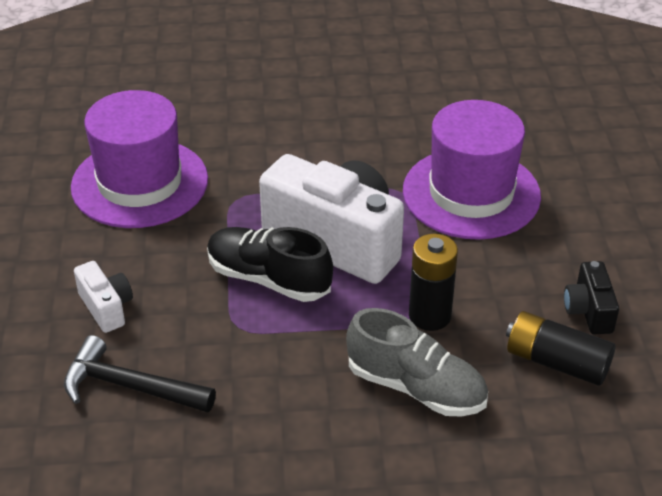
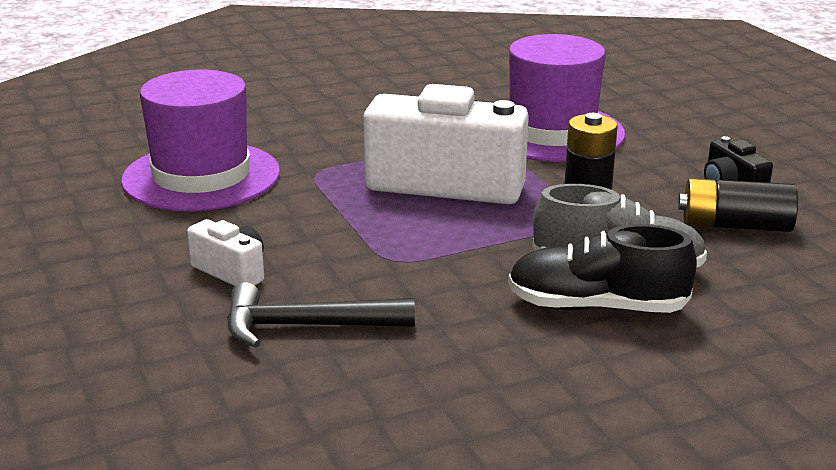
camera: 20 degrees left, 15 degrees down
black shoe [207,227,333,302] -> black shoe moved to [508,224,697,313]

